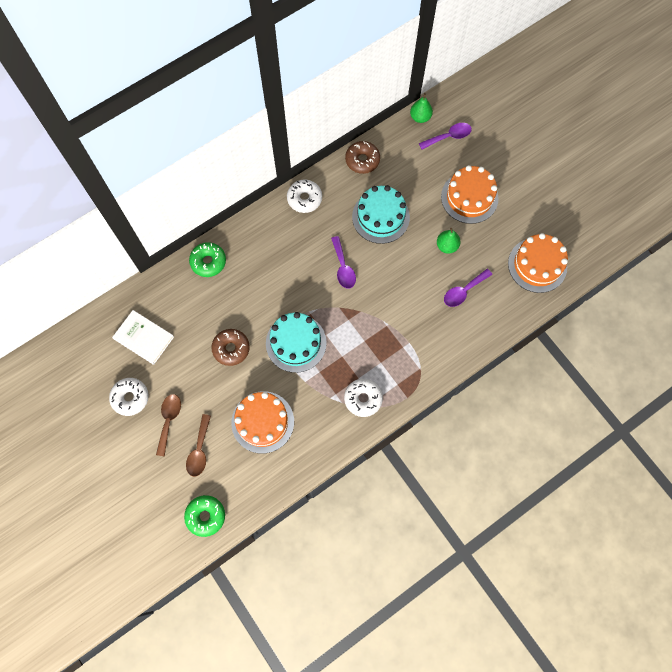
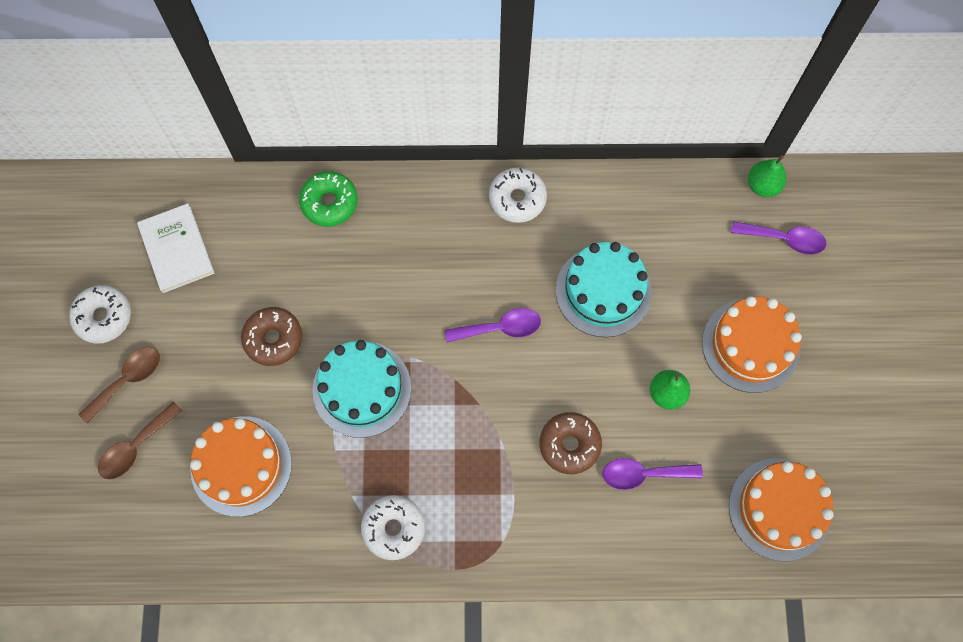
camera: 35 degrees right, 0 degrees up
green donut [184,495,225,537] -> none
purple spoon [331,236,356,289] -> purple spoon turned 120 degrees counterclockwise [445,308,541,343]
brown donut [345,141,380,174] -> brown donut moved to [540,412,602,474]

